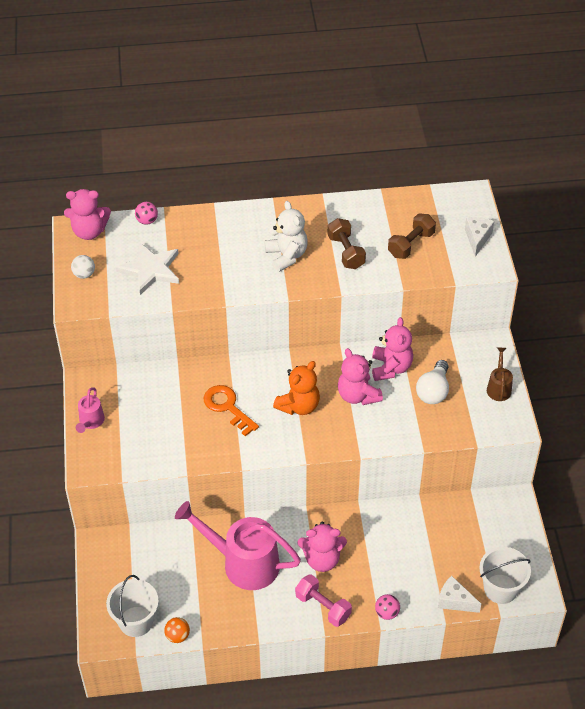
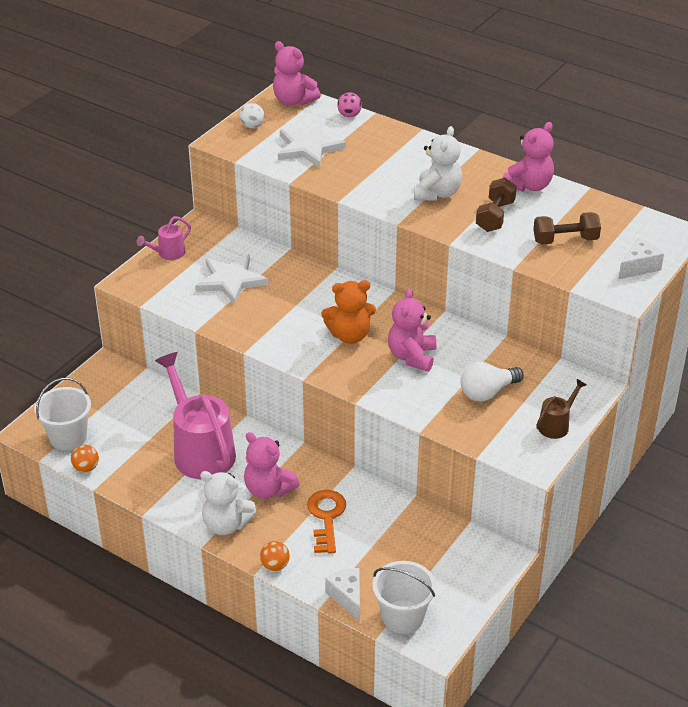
camera: 40 degrees right, 10 degrees down
orange key [204,385,259,436] -> orange key moved to [307,490,346,554]
pink dumbbell [295,574,352,627] -> white teddy bear [200,471,257,535]
pink teddy bear [372,317,413,381] -> pink teddy bear moved to [503,122,554,192]
pink ball [375,594,400,620] -> orange ball [260,541,290,571]
none -> white star [195,254,268,305]

